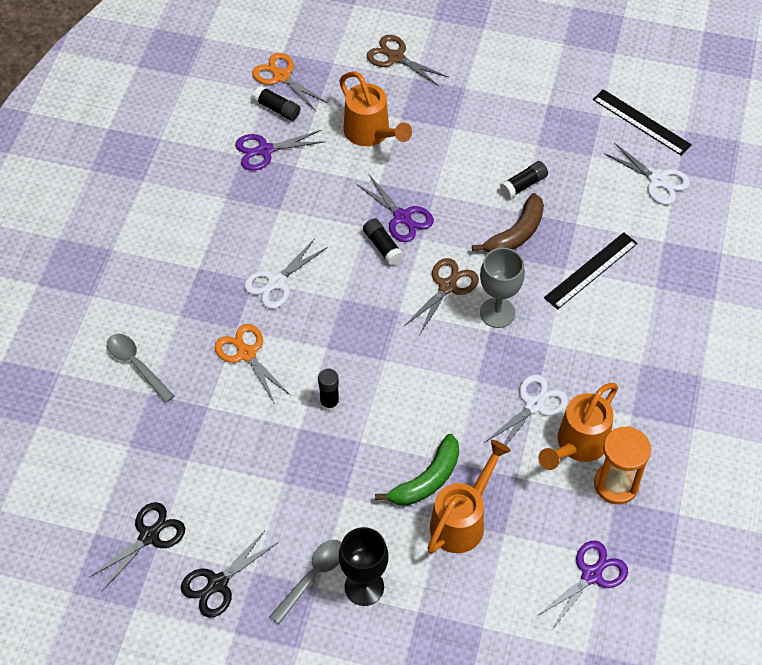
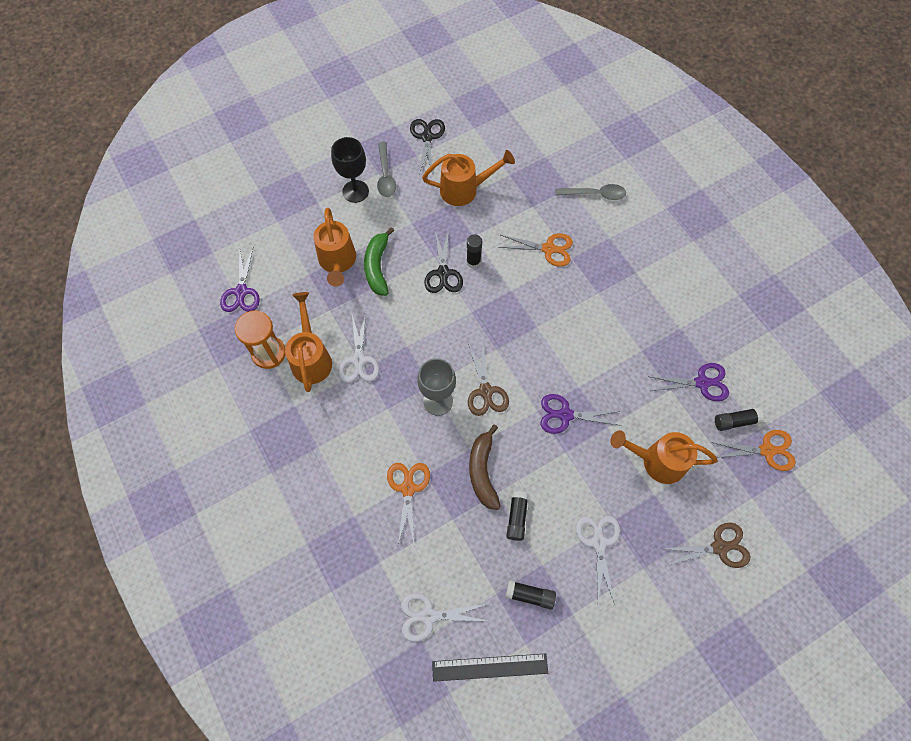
camera: 135 degrees right, 10 degrees up
black scissors [88,502,185,591] -> black scissors moved to [424,229,463,293]
purple scissors [235,130,326,171] -> purple scissors turned 60 degrees clockwise [648,363,729,401]
white scissors [244,238,328,309] -> white scissors moved to [576,516,620,602]
black glue stick [363,218,404,266] -> black glue stick moved to [505,580,556,610]
black ruler [544,232,638,310] -> orange scissors [387,463,430,545]
none -> orange watering can [422,150,515,206]

